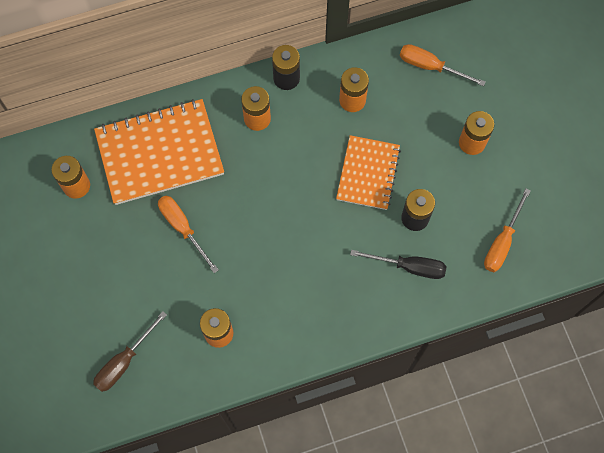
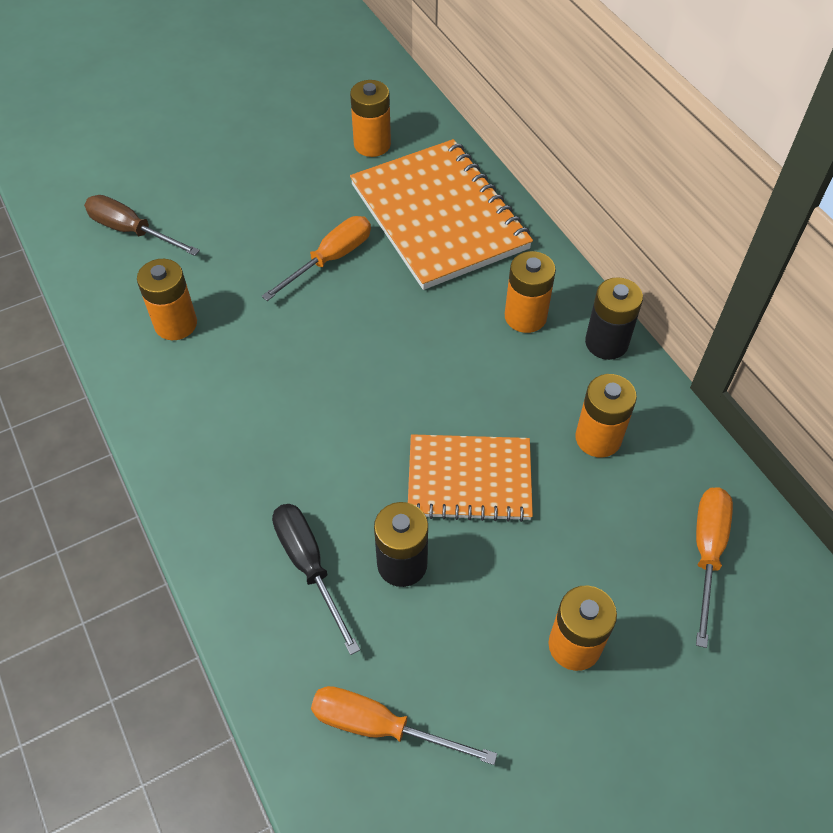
camera: 80 degrees right, 15 degrees down
black screwdriver [350,250,446,279] -> black screwdriver turned 150 degrees clockwise [272,504,360,655]

